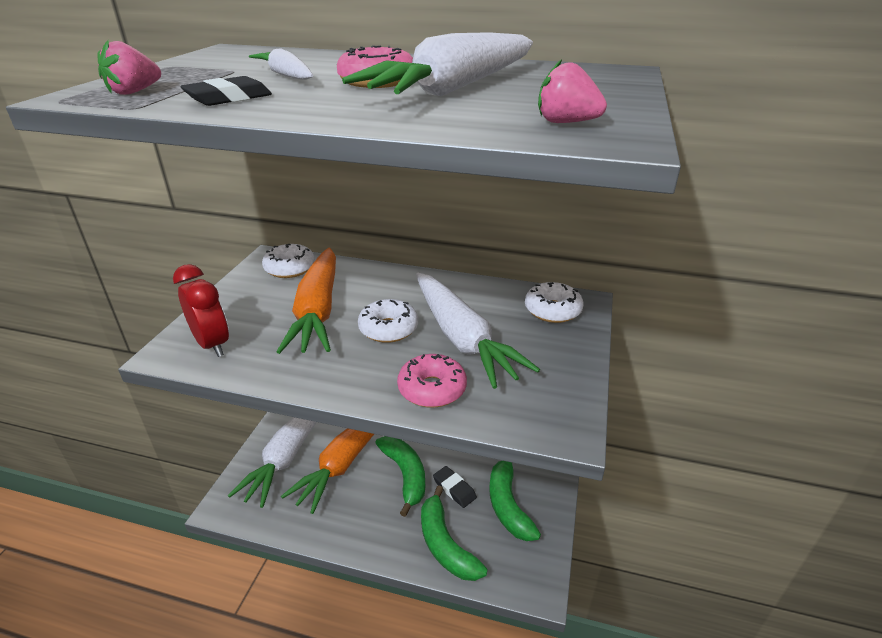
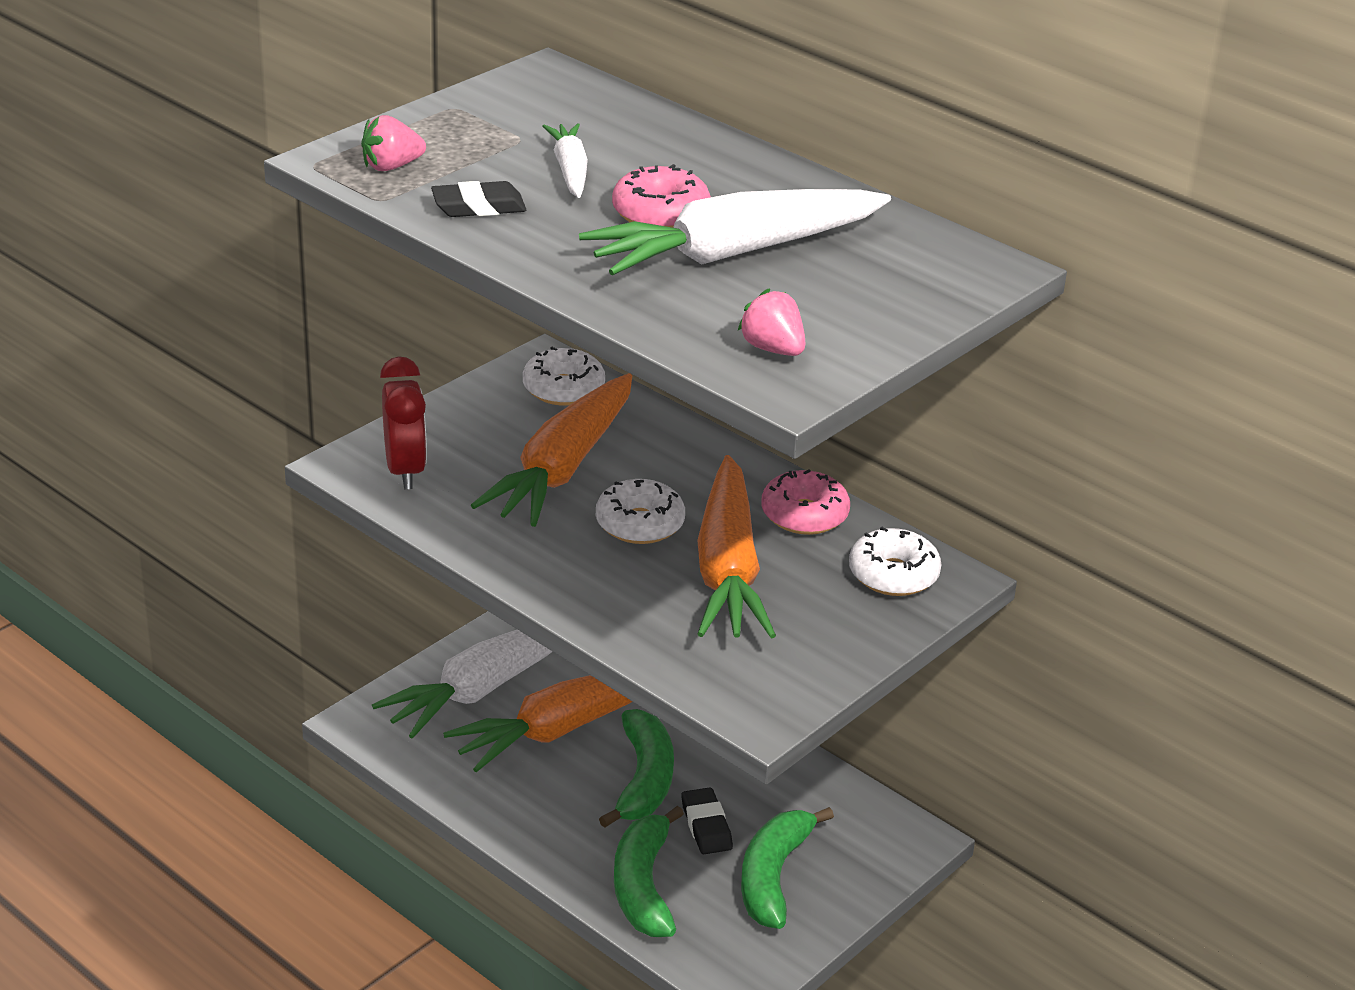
camera: 25 degrees right, 0 degrees up
pink donut [397,354,467,408] -> pink donut moved to [761,469,850,535]
white carrot [416,273,540,389] -> orange carrot [697,455,776,639]

